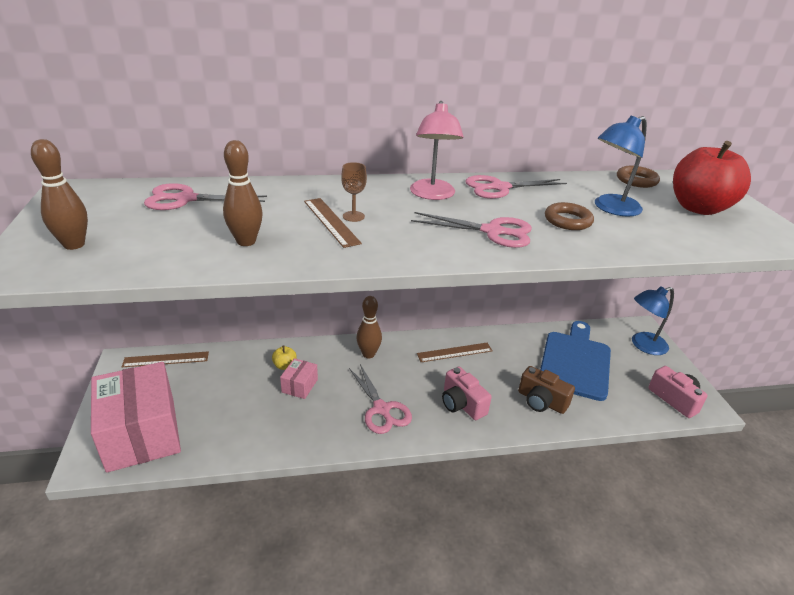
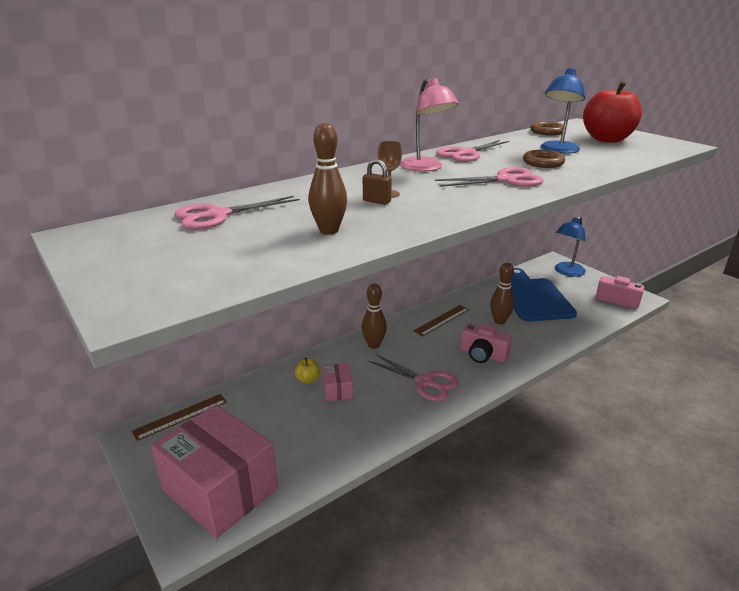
camera: 25 degrees left, 5 degrees down
brown bowling pin [31,139,88,250] -> brown bowling pin moved to [490,263,514,325]
brown ruler [304,198,362,248] -> brown padlock [363,159,392,205]
brown camera [518,366,575,414] -> none

